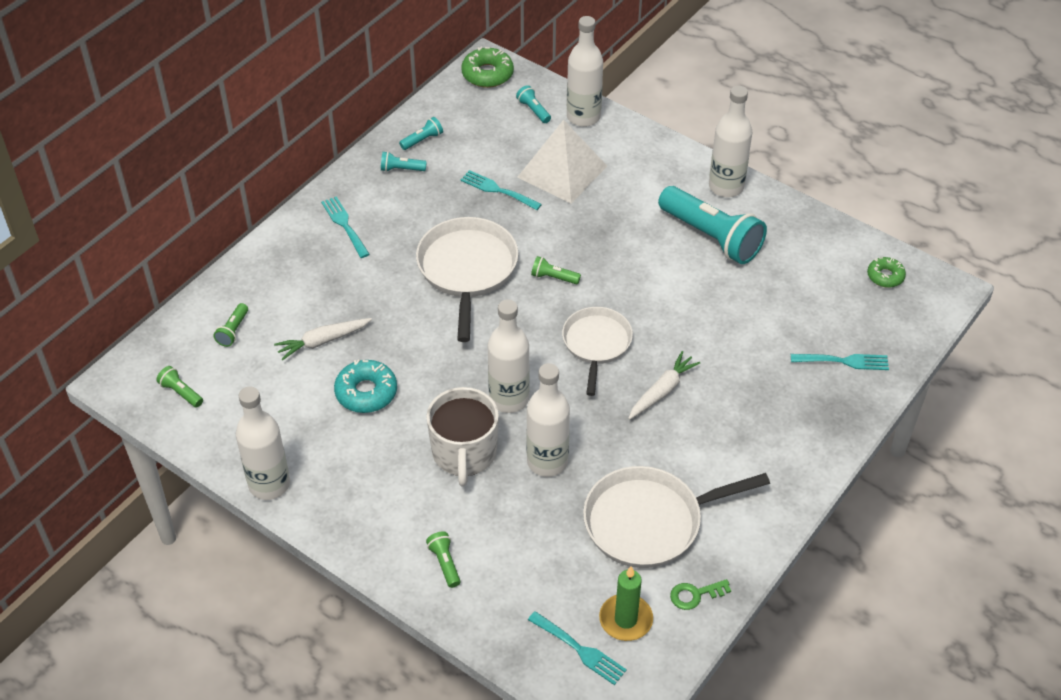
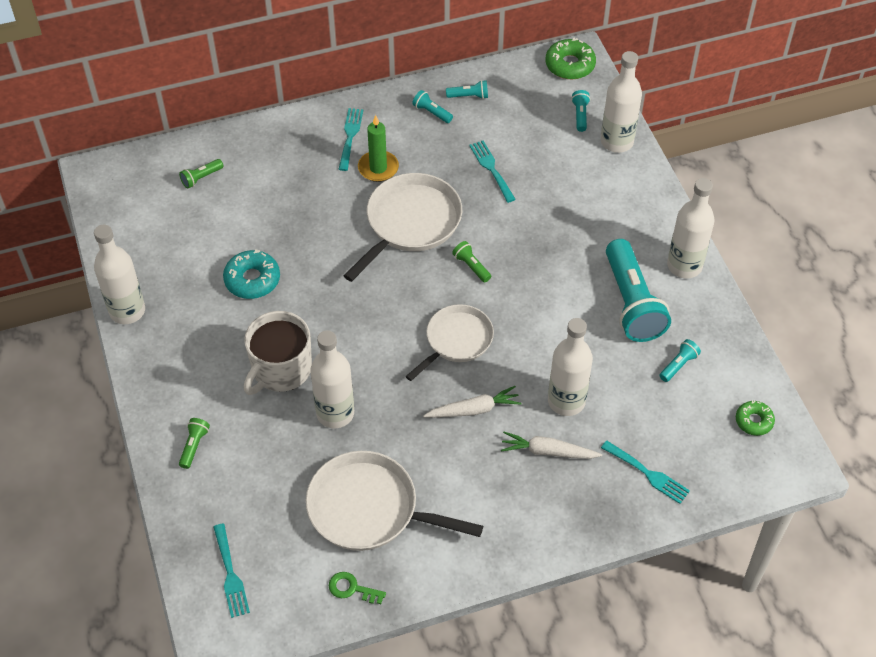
camera: 35 degrees right, 5 degrees up
green flashlight [156,366,203,408] -> none
white carrot [274,318,372,361] -> white carrot moved to [501,432,602,459]
white bottle [488,299,530,413] -> white bottle moved to [548,318,593,416]
white pyramid [518,120,607,204] -> none
green candle [599,566,653,641] -> green candle moved to [358,115,399,182]
none -> turquoise flashlight [659,339,701,382]

